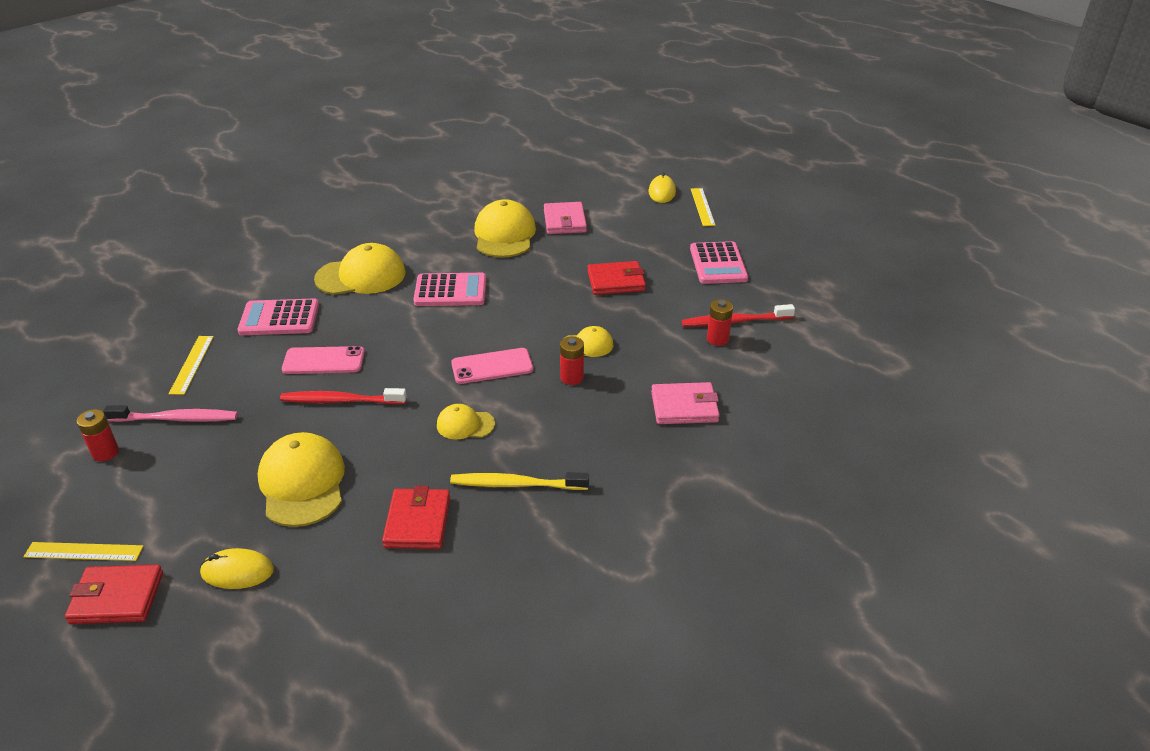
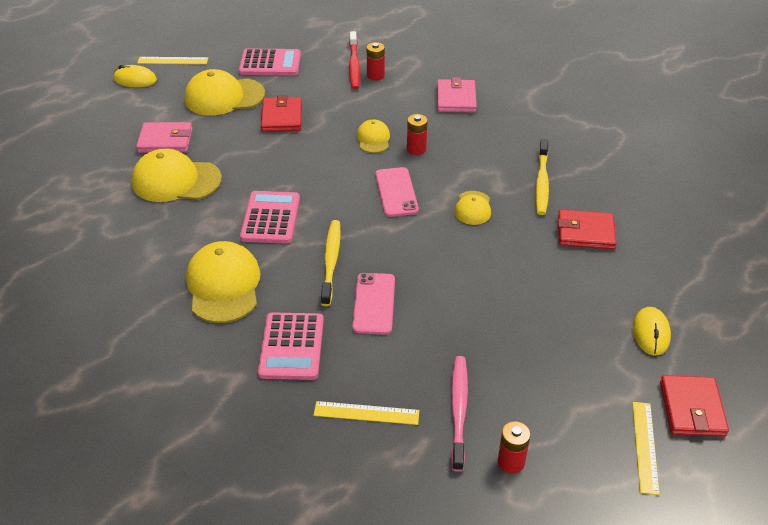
camera: 85 degrees left, 5 degrees up
yellow cap [258,432,345,527] -> yellow cap moved to [184,69,265,116]
red toothbrush [280,388,407,404] -> none
none -> yellow toothbrush [321,220,341,306]

